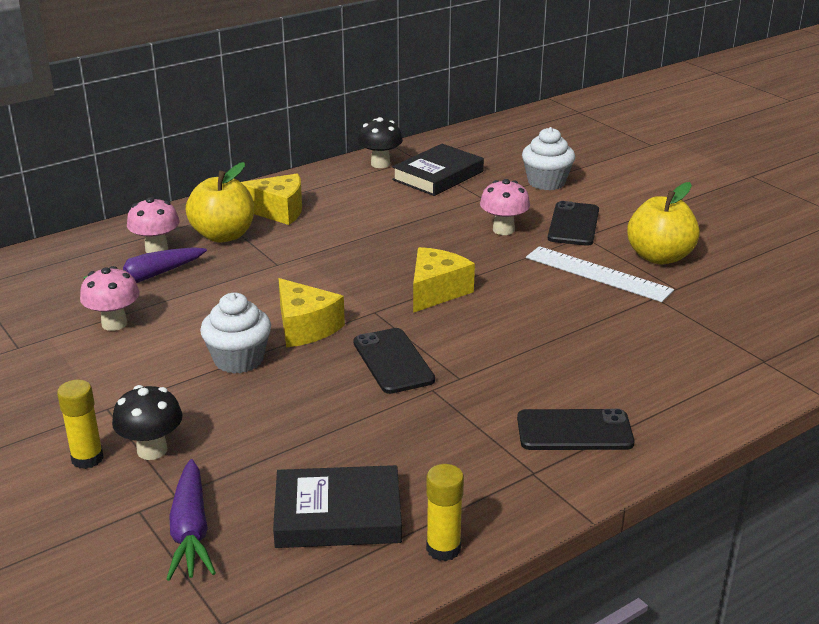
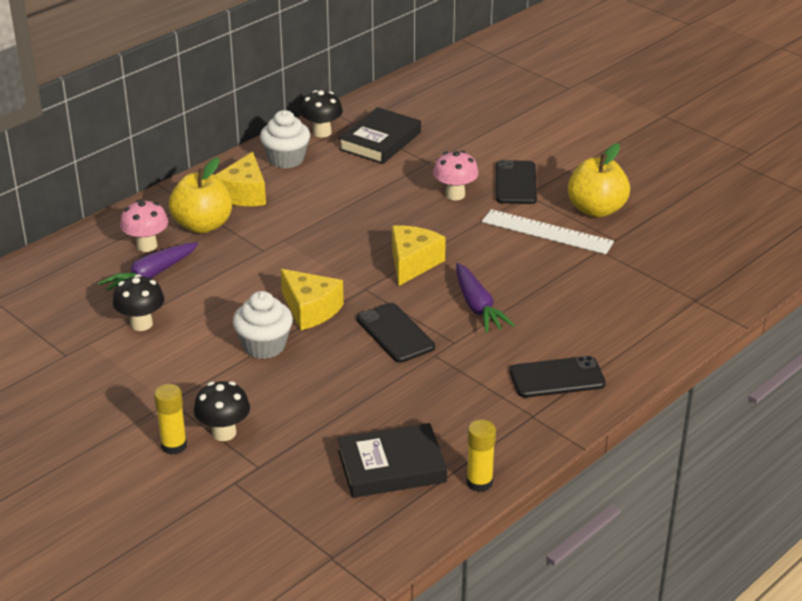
camera: 10 degrees left, 5 degrees up
pink mushroom [80,266,140,331] -> black mushroom [113,274,164,331]
purple carrot [166,459,216,581] -> purple carrot moved to [456,263,515,333]
yellow cheese [241,173,302,225] -> yellow cheese turned 105 degrees clockwise [216,152,266,206]
white cupcake [522,127,575,190] -> white cupcake moved to [260,110,310,169]

